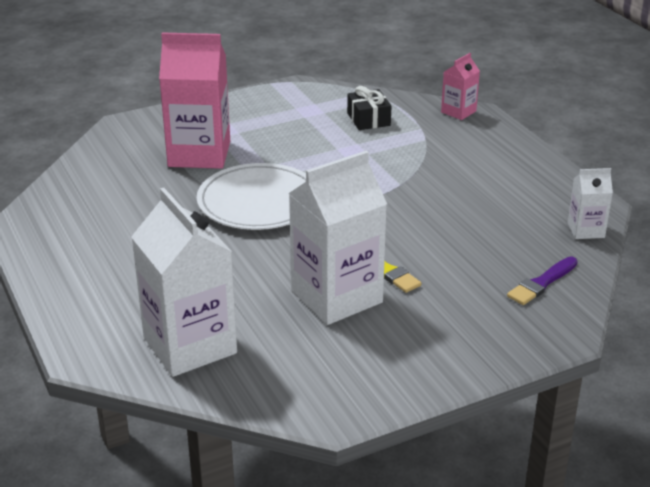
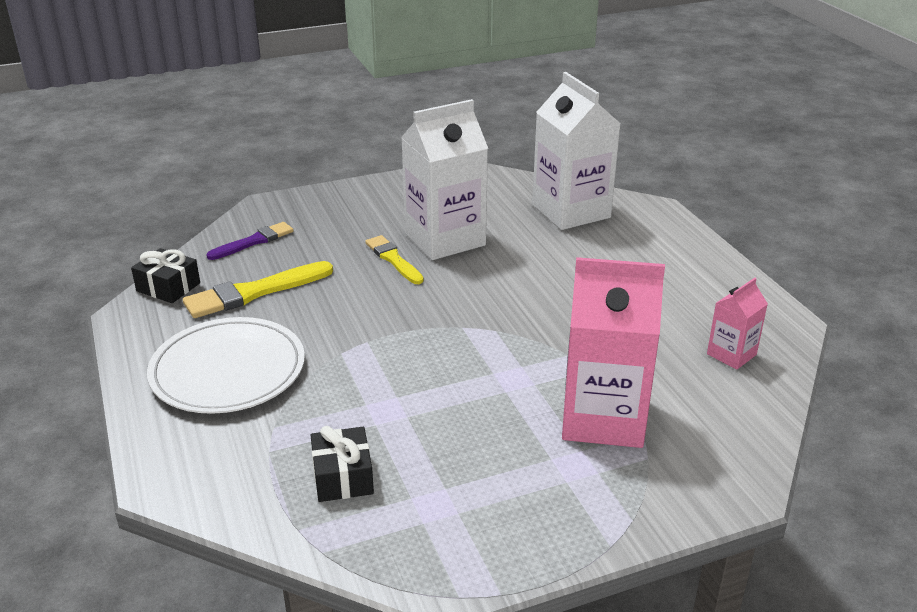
camera: 175 degrees left, 0 degrees up
white plate [197,163,306,230] -> white plate moved to [147,317,305,414]
pink carton [441,53,480,120] -> pink carton moved to [707,278,768,370]
white carton [567,168,613,239] -> black gift [131,248,200,303]
none -> yellow brush [183,261,333,318]

